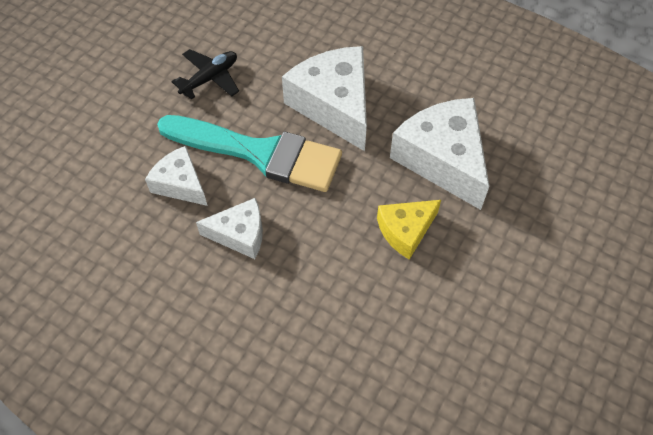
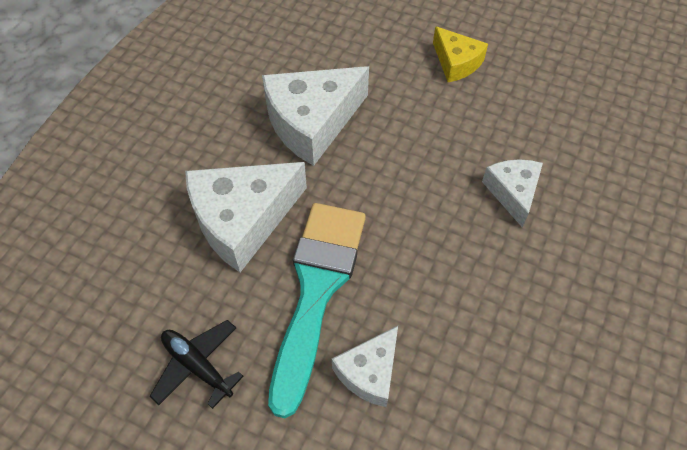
camera: 95 degrees left, 0 degrees up
white cheese [196,198,263,259] -> white cheese moved to [482,159,543,227]
yellow cheese [377,200,441,260] -> yellow cheese moved to [433,26,488,82]

